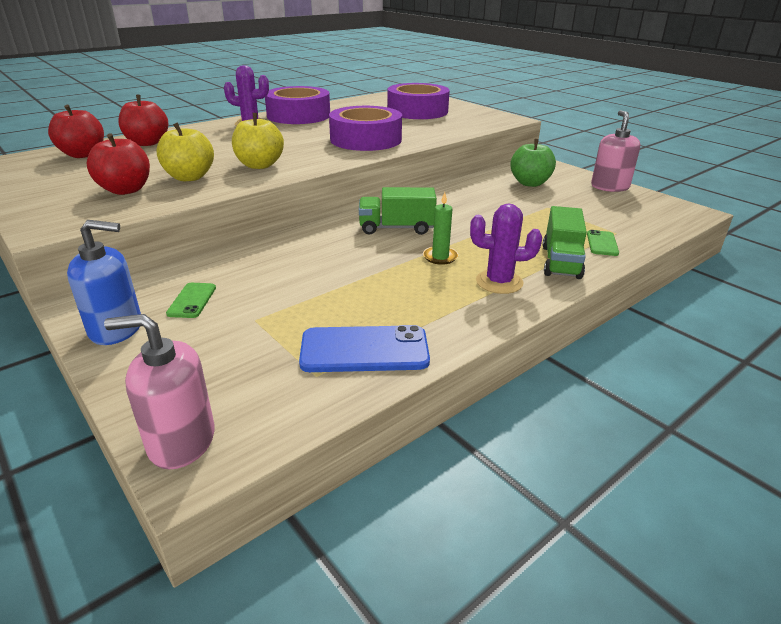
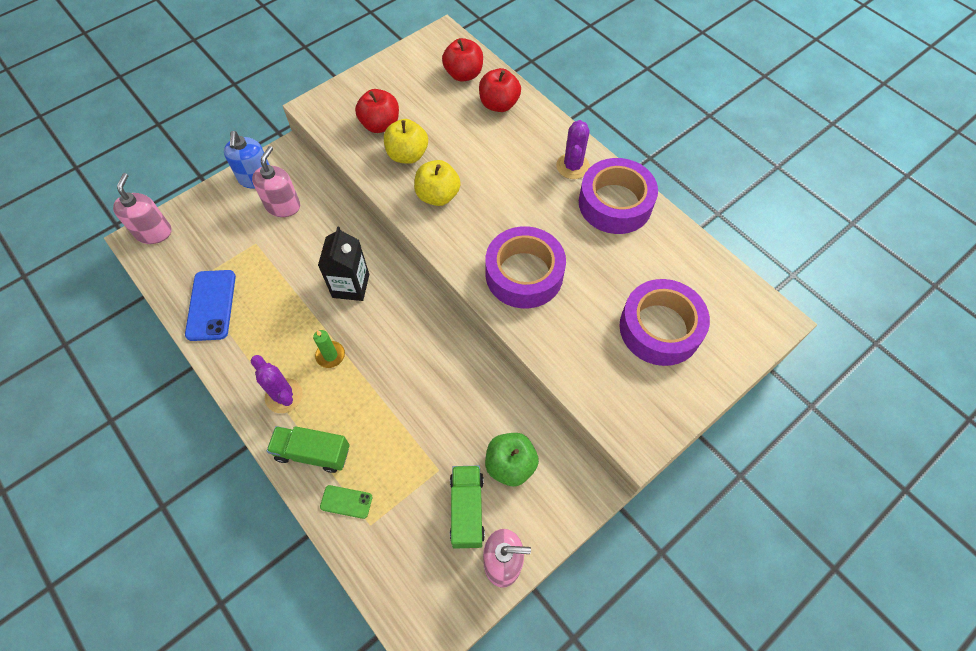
camera: 90 degrees right, 30 degrees up
green phone [166,283,216,318] -> pink soap dispenser [252,146,300,217]
green truck [359,187,437,235] -> green truck moved to [450,465,485,549]
purple cactus [470,204,542,294] -> purple cactus turned 45 degrees counterclockwise [251,355,303,413]
none -> black carton [318,226,369,301]

